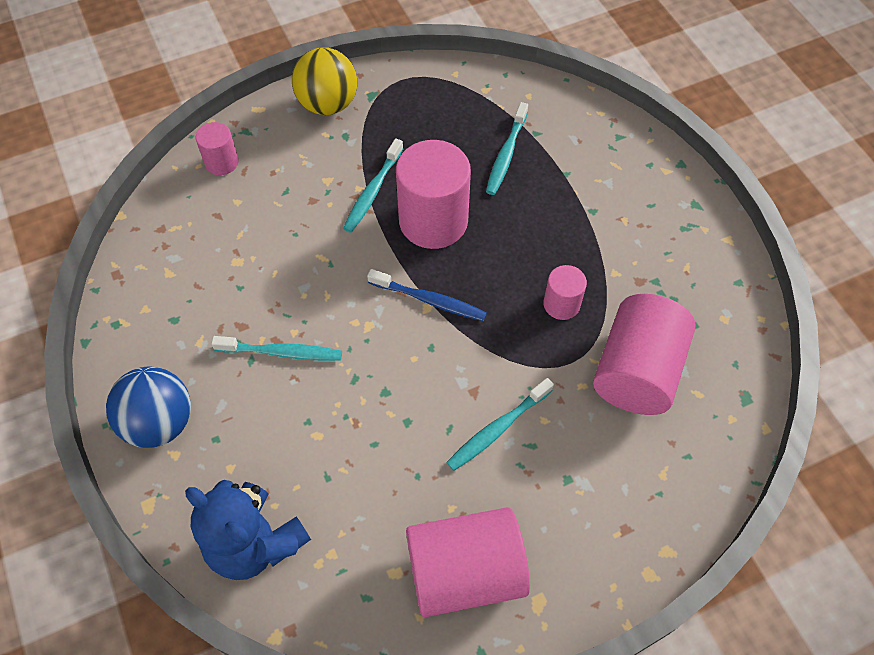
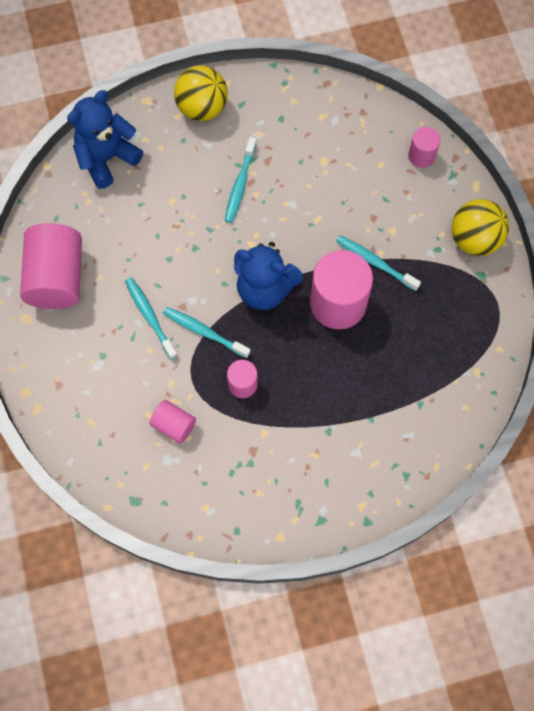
camera: 100 degrees right, 10 degrees up
blue ball [106,367,191,448] -> yellow ball [174,66,228,121]
blue toothbrush [367,269,487,321] -> blue teddy bear [234,242,303,310]
turquoise toothbrush [486,102,528,195] -> turquoise toothbrush moved to [163,307,251,358]
pink cylinder [593,294,695,415] -> pink cylinder [149,400,196,444], size x0.51

